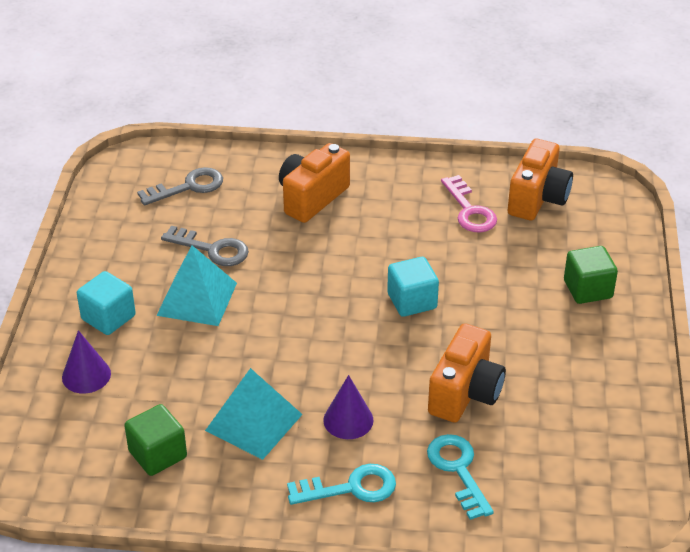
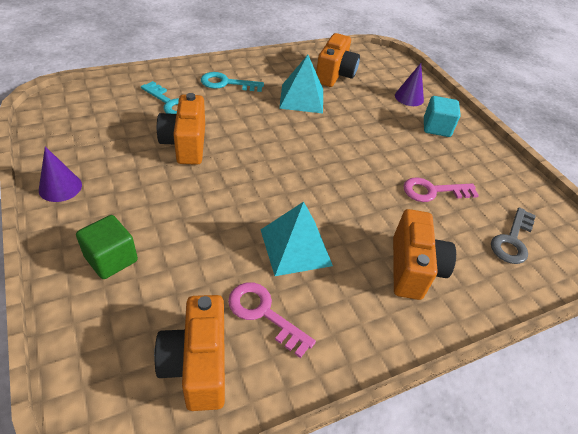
camera: 145 degrees right, 5 degrees up
green cube [124,404,187,476] -> orange camera [316,33,360,87]
turquoise pyramid [156,245,237,326] -> turquoise pyramid moved to [261,202,333,276]
grey key [161,225,249,266] -> pink key [403,177,479,202]
turquoise key [287,464,396,505] -> turquoise key turned 45 degrees clockwise [201,72,264,92]
purple cone [323,375,373,439] -> purple cone moved to [39,147,82,202]
turquoise cube [387,257,439,317] -> none

